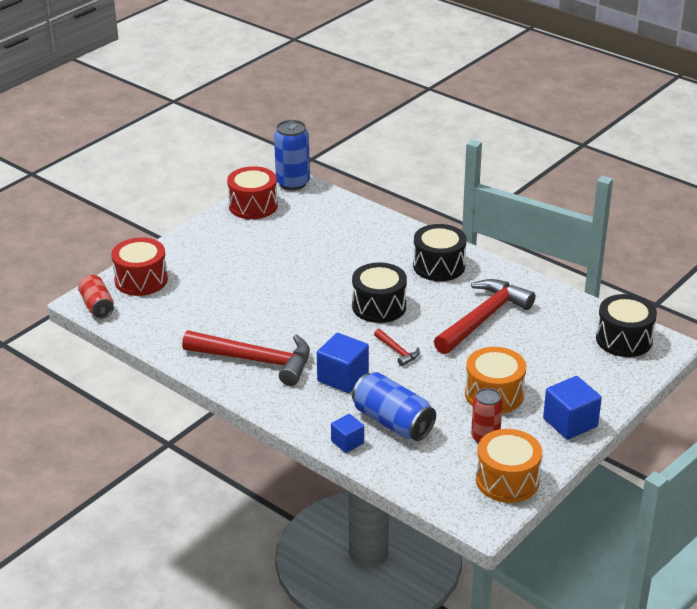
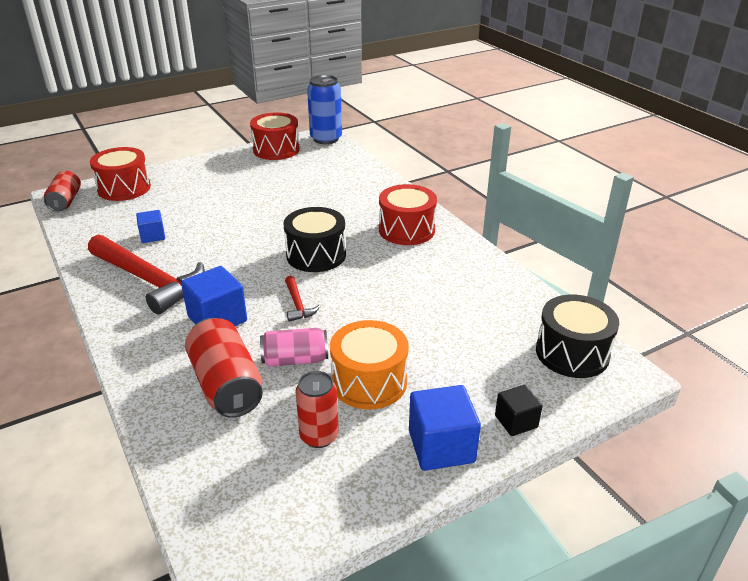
camera: 20 degrees right, 0 degrees up
blue cube [331,414,364,453] -> blue cube moved to [136,210,165,243]
blue can [352,372,436,441] -> red can [185,318,263,418]
black drum [413,224,467,281] -> red drum [379,184,437,245]
red hammer [434,279,535,354] -> none
orange drum [476,429,542,503] -> none
none -> pink can [260,328,328,366]
none -> black cube [495,385,543,436]

